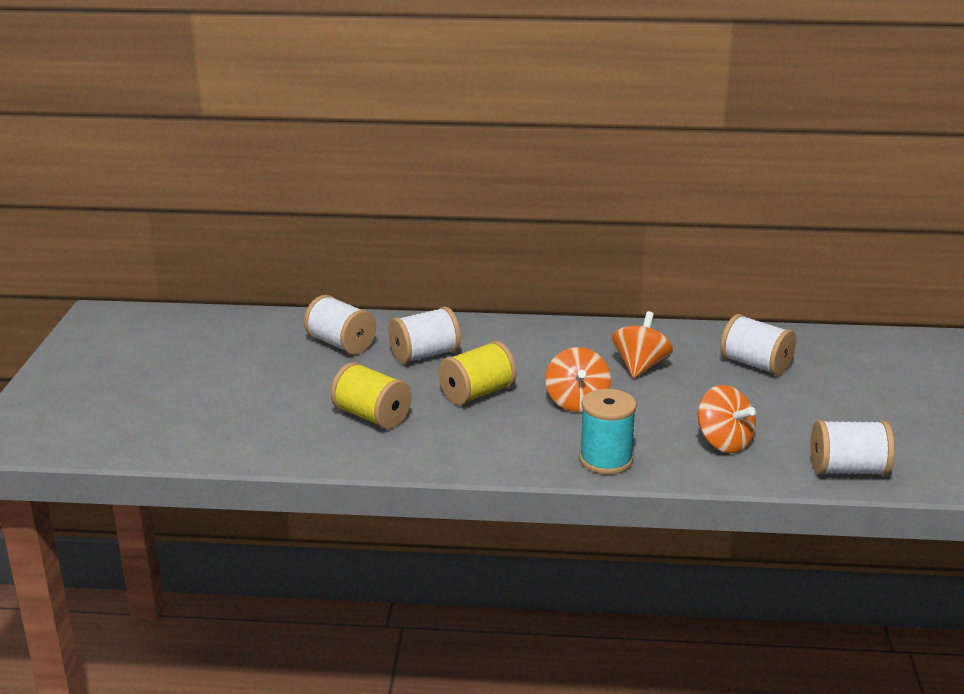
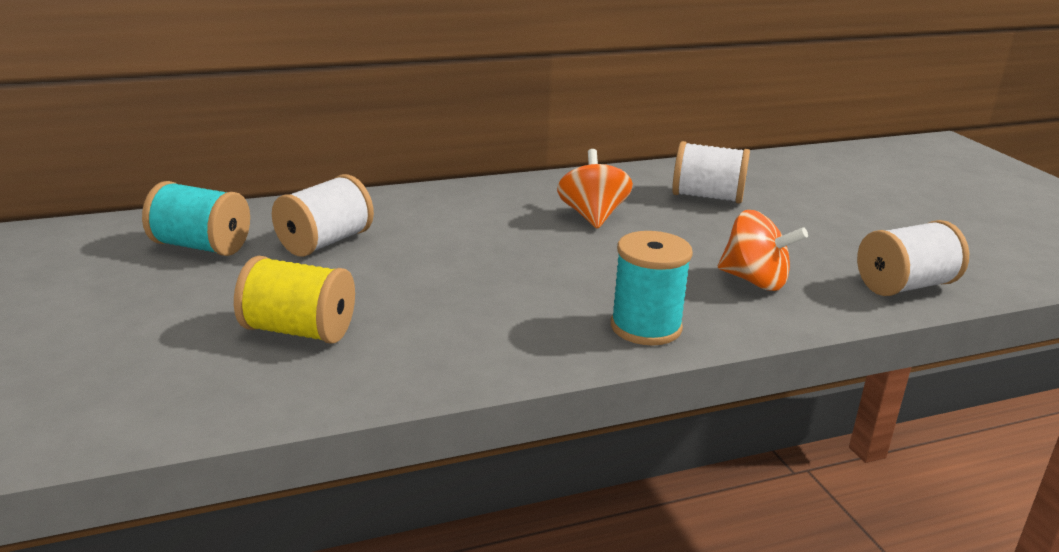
camera: 25 degrees left, 0 degrees up
white spool [304,295,376,355] -> turquoise spool [142,181,250,256]
yellow spool [438,341,517,405] -> none
orange spinning top [545,347,611,412] -> none

